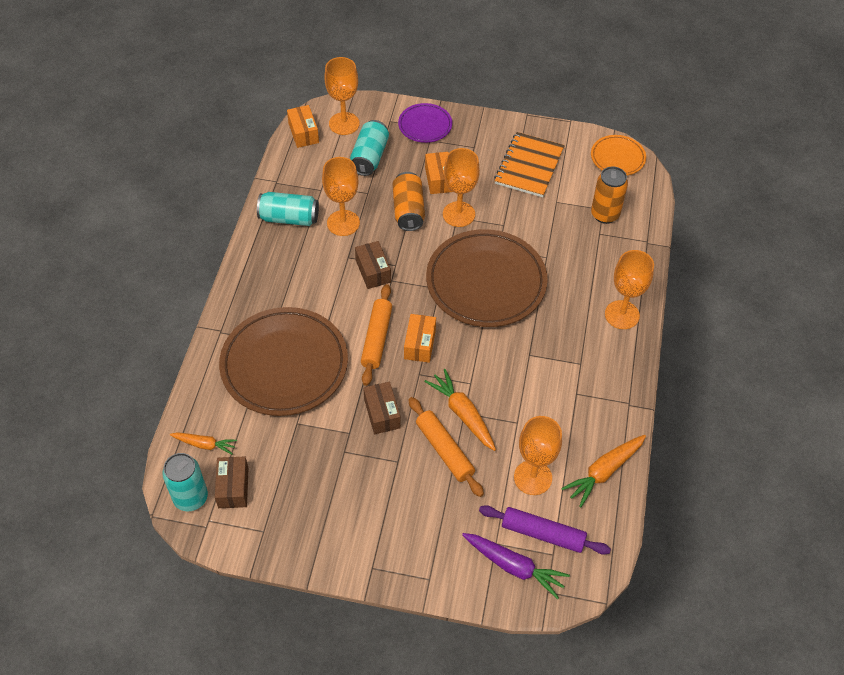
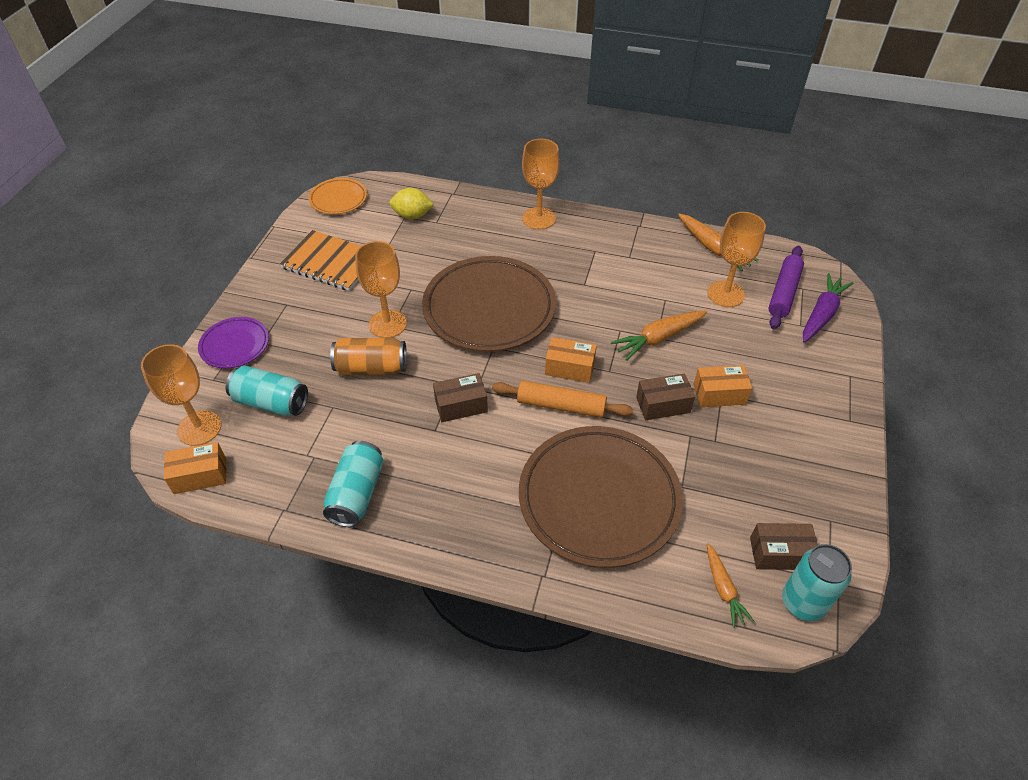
camera: 85 degrees left, 5 degrees down
orange carrot [170,432,237,455] -> orange carrot turned 150 degrees clockwise [707,544,755,628]
orange goblet [322,157,360,236] -> none
orange rolling pin [408,397,484,497] -> none
orange box [425,152,453,194] -> orange box moved to [693,365,752,407]
orange can [591,166,628,224] -> yellow lemon [390,188,434,219]

